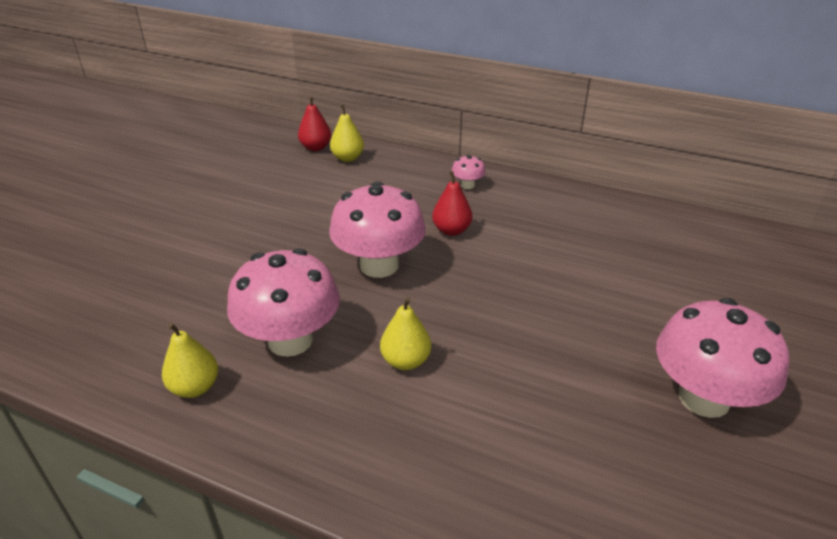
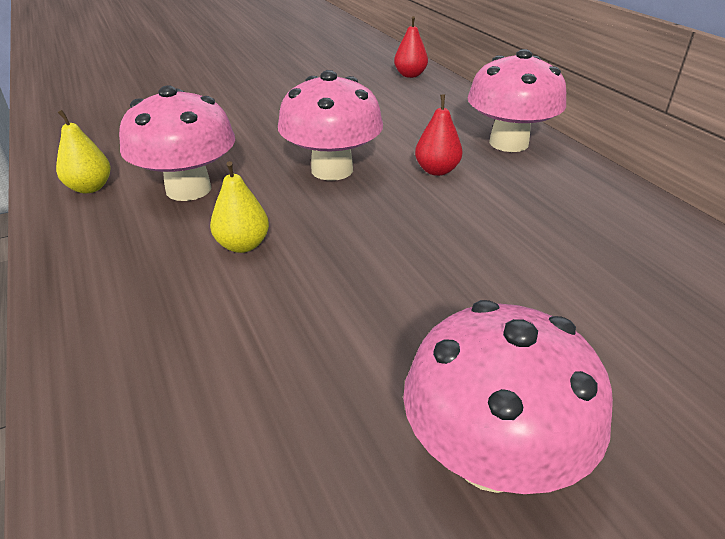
camera: 40 degrees right, 0 degrees up
yellow pear [330,105,364,162] -> none
pink mushroom [452,155,486,189] -> pink mushroom [468,49,566,152], size x2.31

